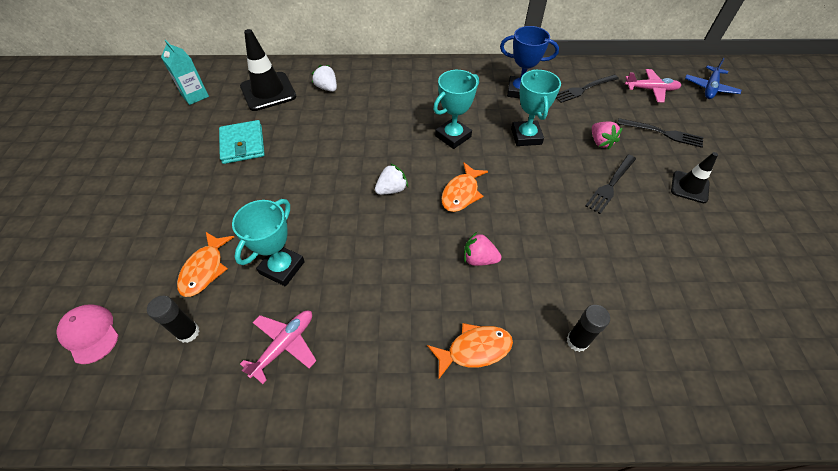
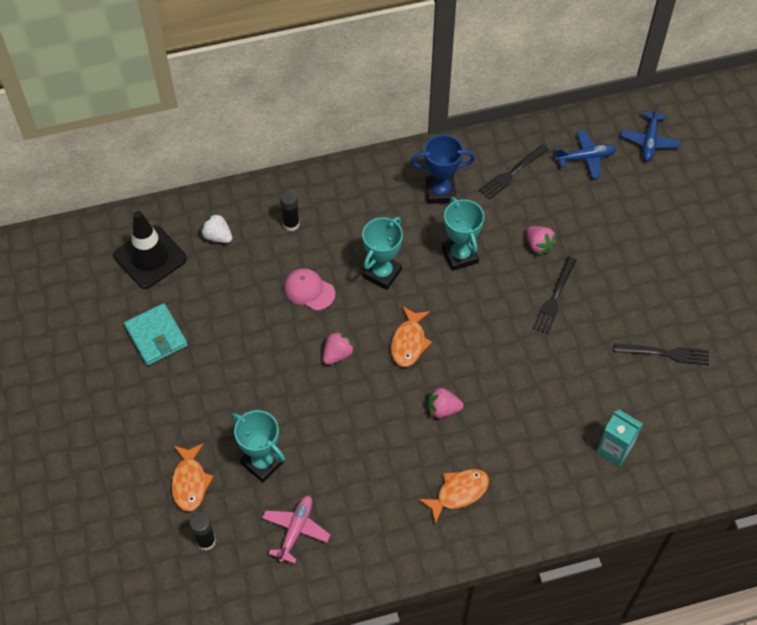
camera: 15 degrees left, 5 degrees up
pink cap [56,304,119,364] -> pink cap moved to [284,268,335,311]
turquoise carton [161,40,209,105] -> turquoise carton moved to [597,409,643,467]
turquoise trophy [232,199,305,286] -> turquoise trophy turned 60 degrees counterclockwise [231,410,285,483]
white strawberry [375,163,408,195] -> pink strawberry [323,331,356,365]
black glue stick [567,305,610,352] -> black glue stick moved to [280,190,300,231]
black fork [617,118,703,148] -> black fork moved to [614,343,709,365]
pink plane [625,69,681,103] -> blue plane [555,130,617,179]
black traffic cone [671,152,718,203] -> none

